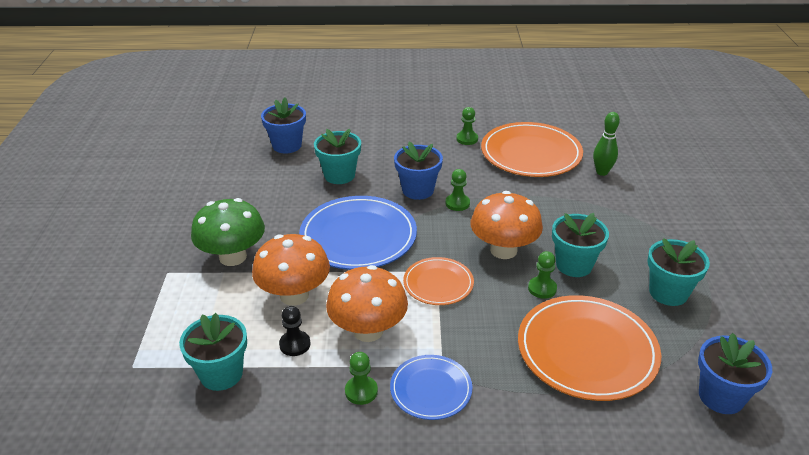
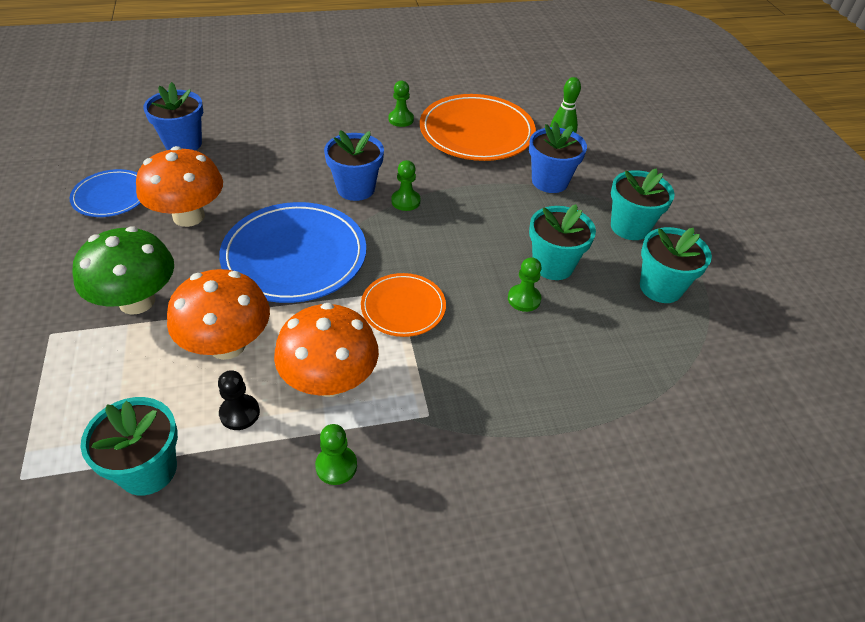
camera: 15 degrees left, 10 degrees up
turquoise flower pot [314,129,361,184] -> turquoise flower pot moved to [611,168,675,240]
blue plate [390,355,472,420] -> blue plate moved to [70,169,141,217]
orange mushroom [471,191,543,259] -> orange mushroom moved to [136,146,223,227]
orange plate [518,295,661,401] -> none
blue flower pot [698,333,772,414] -> blue flower pot moved to [529,121,587,193]

